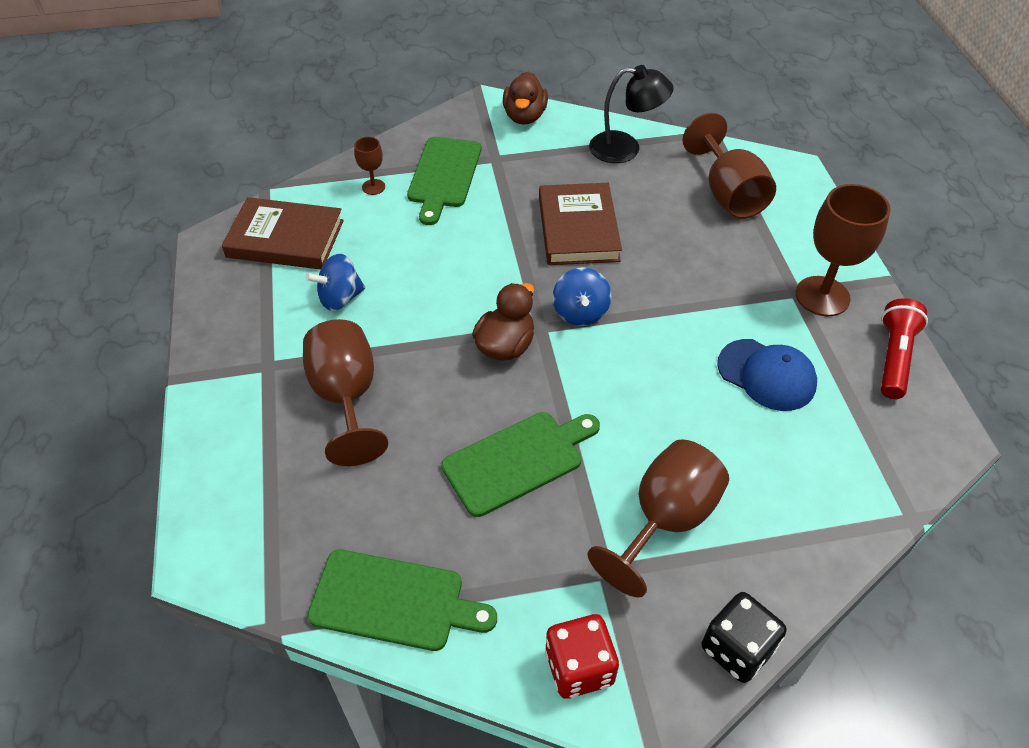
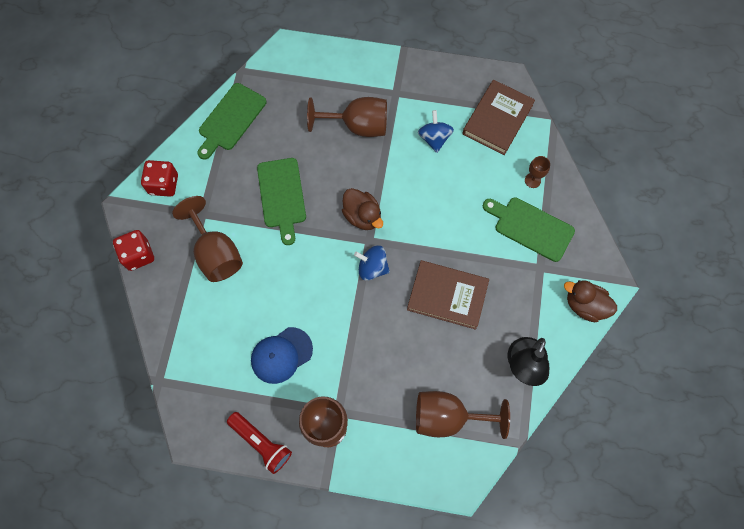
camera: 110 degrees right, 20 degrees up
black dice [702,592,787,683] -> red dice [113,230,154,271]

